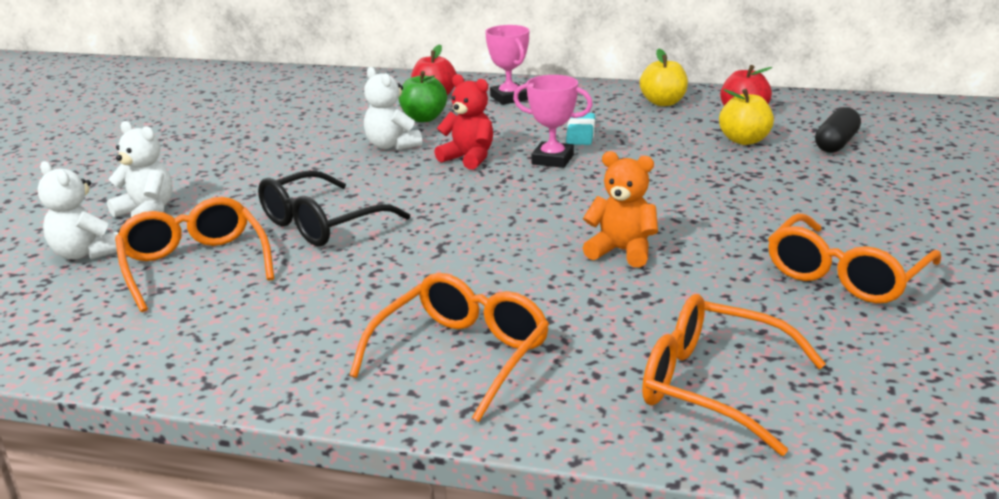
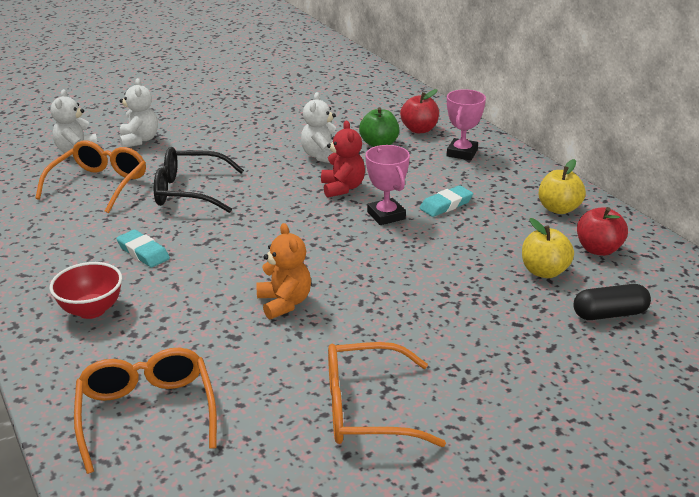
camera: 45 degrees right, 5 degrees up
orange glasses [349,273,549,422] -> red bowl [50,262,122,319]
none -> turquoise eraser [116,229,170,268]

